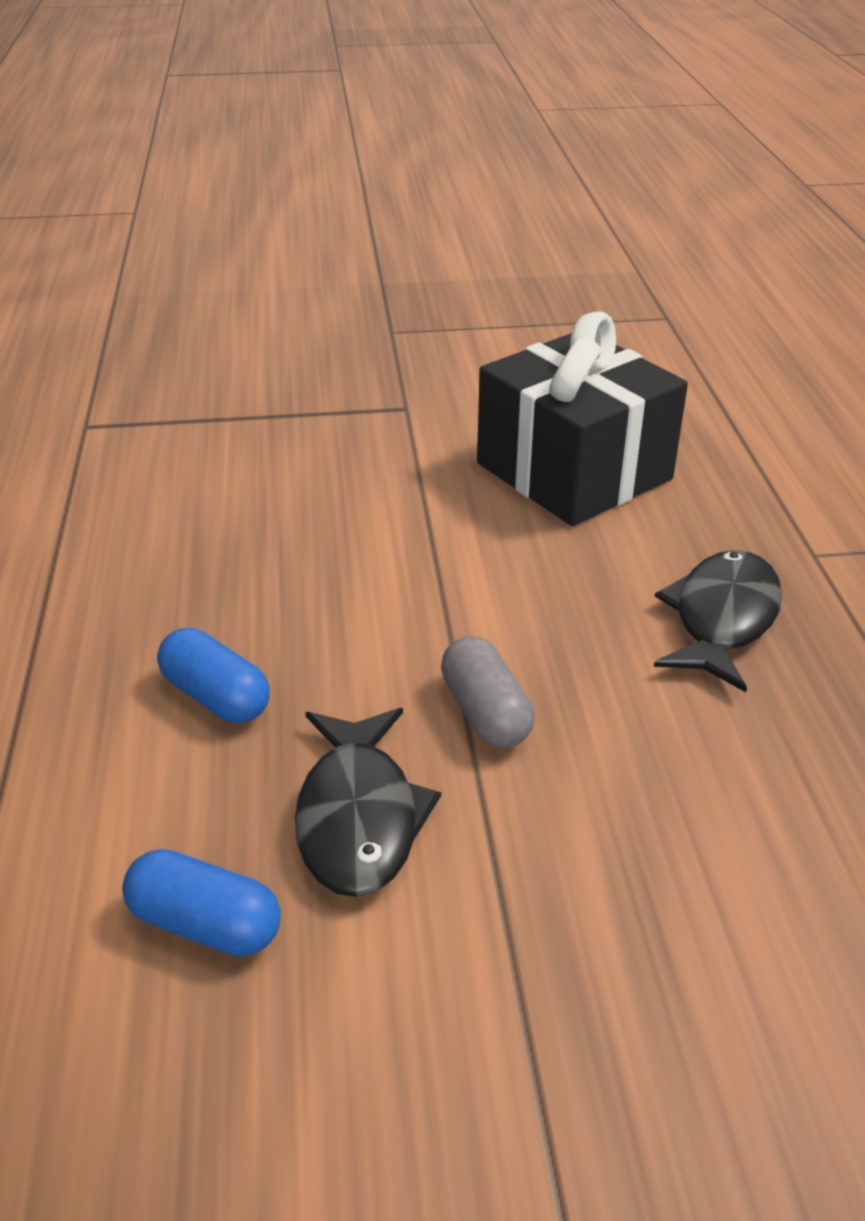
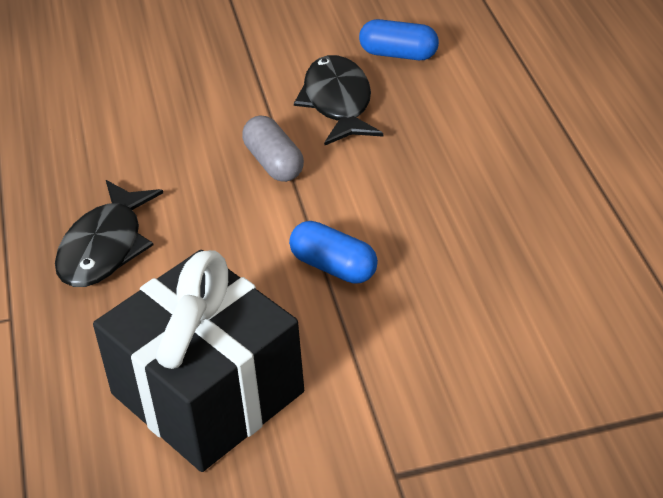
camera: 175 degrees right, 5 degrees up
blue capsule [157,628,270,723] -> blue capsule moved to [289,221,378,284]

